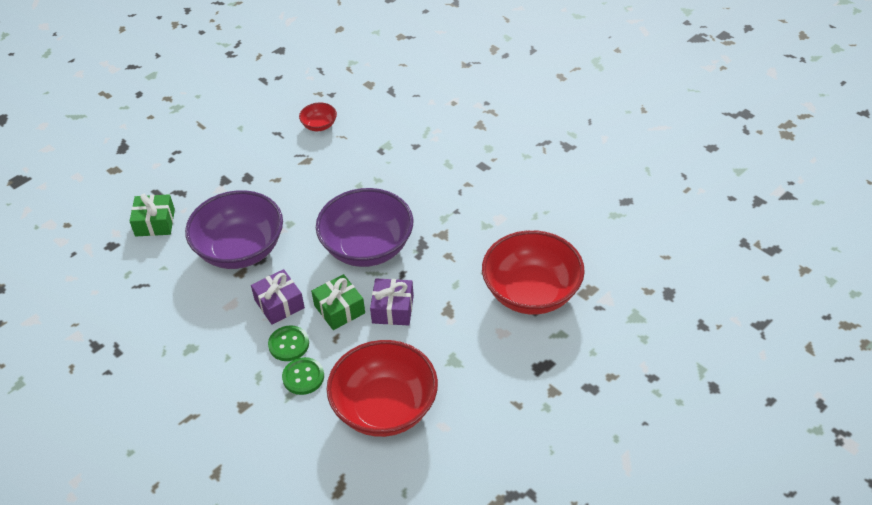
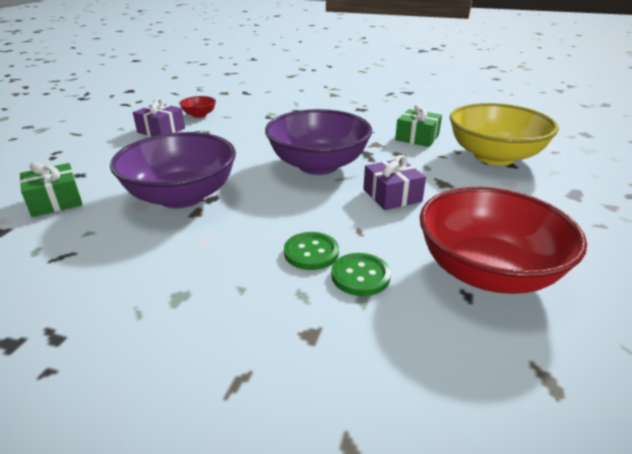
camera: 30 degrees left, 15 degrees down
purple gift [251,269,305,325] -> purple gift moved to [133,98,185,136]
green gift [311,274,365,330] -> green gift moved to [395,104,442,147]
red bowl [482,230,585,315] -> yellow bowl [450,103,559,165]

